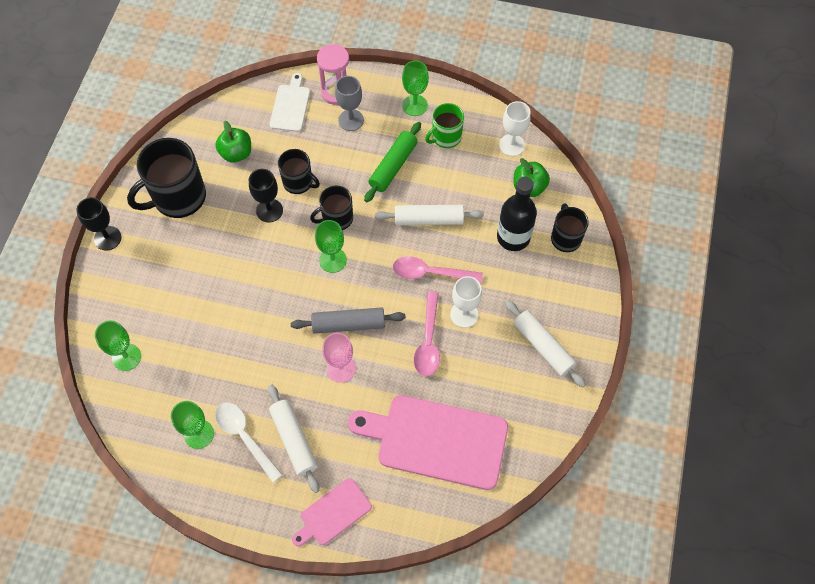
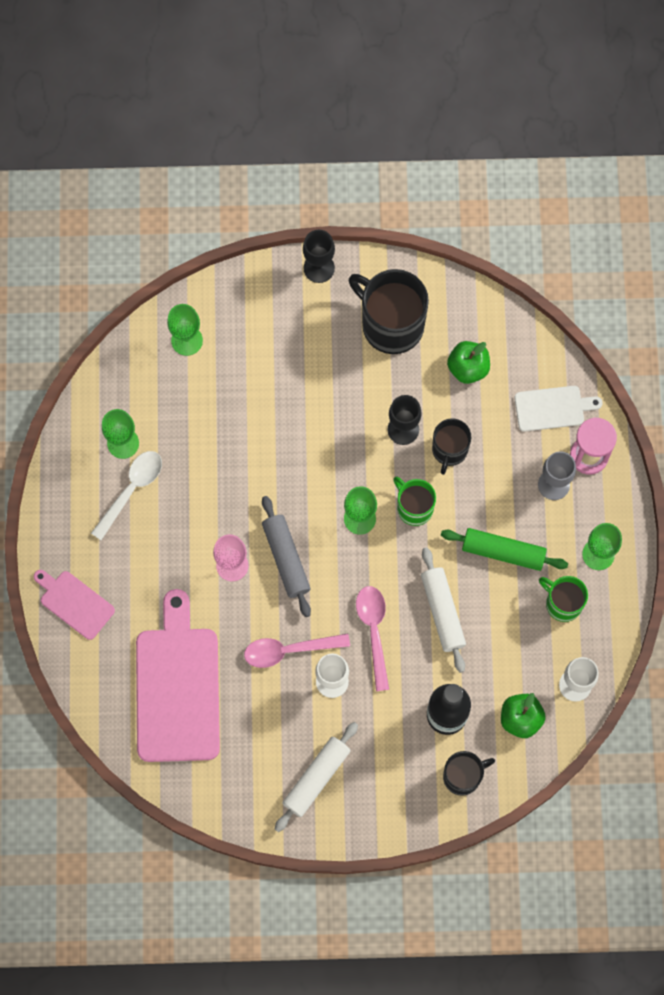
camera: 75 degrees right, 10 degrees up
white rolling pin [268,384,319,493] -> none
black mug [310,185,353,230] -> green mug [393,477,436,526]

